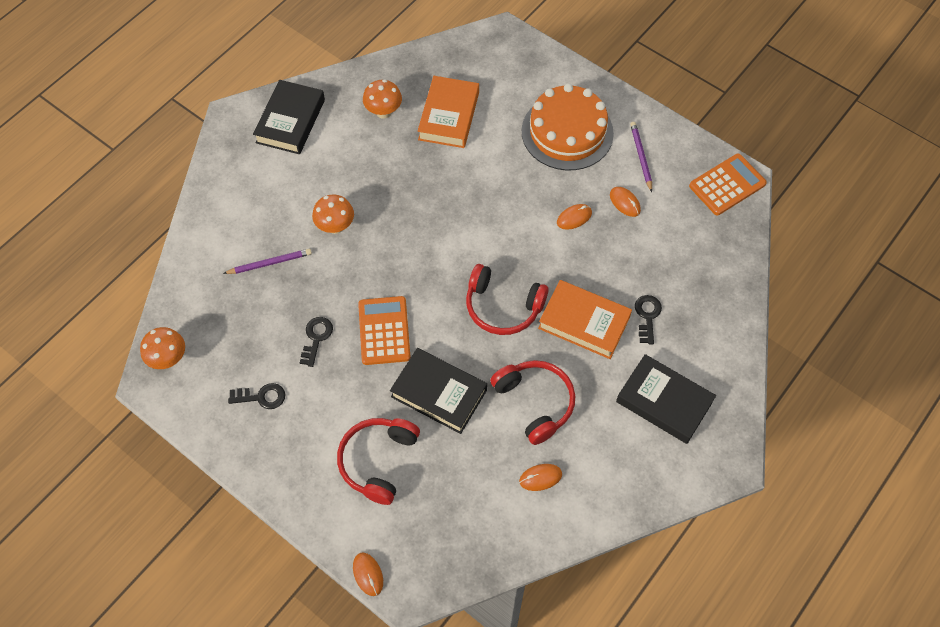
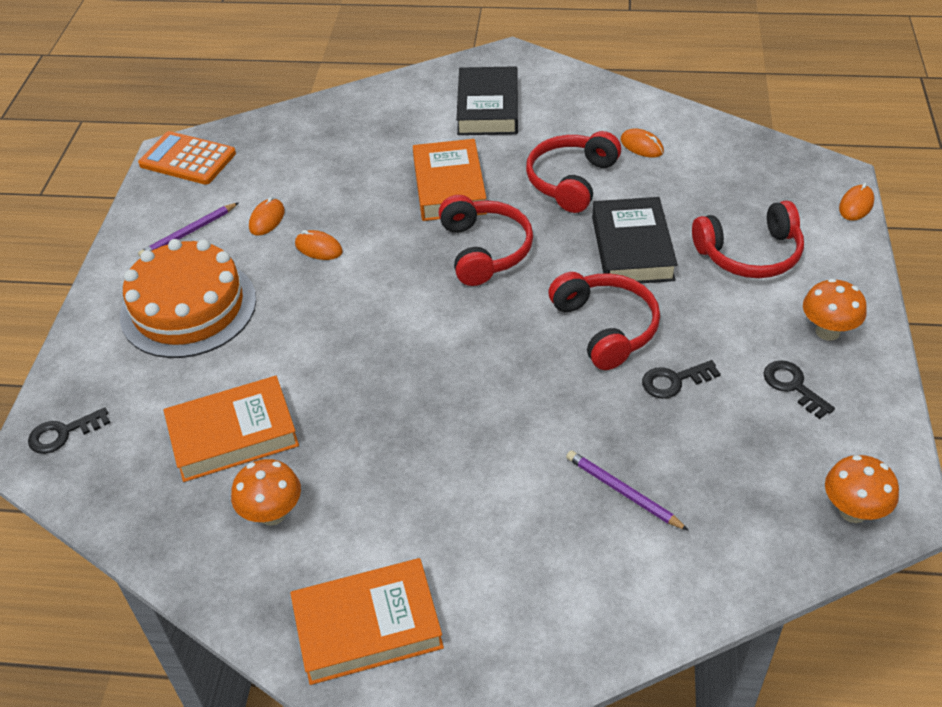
camera: 120 degrees left, 15 degrees down
black book [253,80,325,154] -> orange book [290,558,444,685]
orange mushroom [312,194,354,234] -> orange mushroom moved to [803,279,867,341]
orange calculator [358,296,411,365] -> red headphones [548,272,660,370]
black key [635,295,662,344] -> black key moved to [28,407,110,454]

